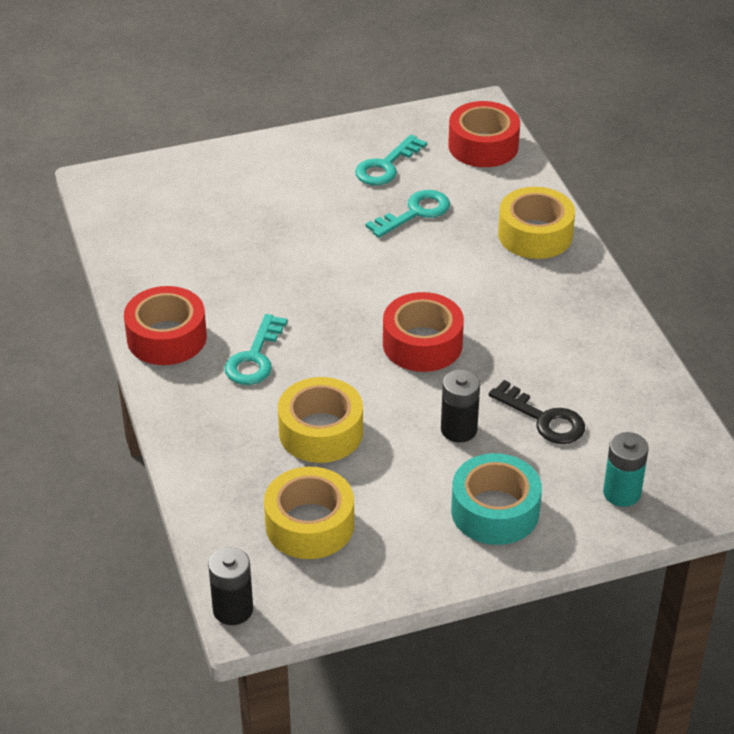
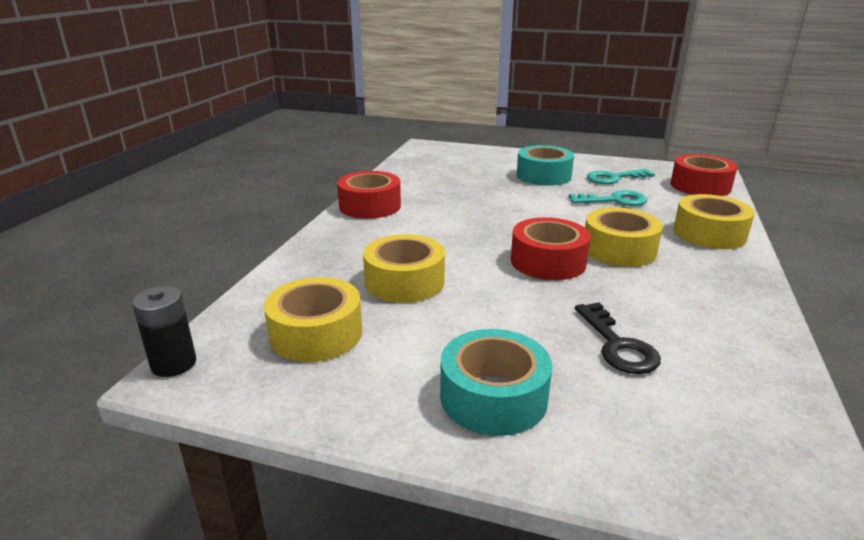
camera: 35 degrees right, 15 degrees down
turquoise key [225,314,287,385] -> none
black battery [441,370,480,442] -> none
turquoise battery [603,432,649,507] -> none
none -> turquoise tape [517,145,574,186]
none -> yellow tape [585,207,663,267]

